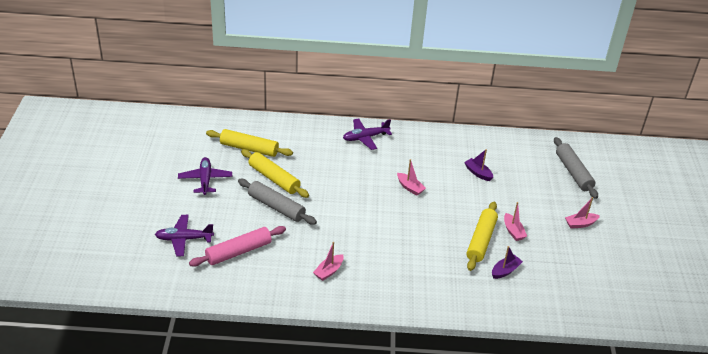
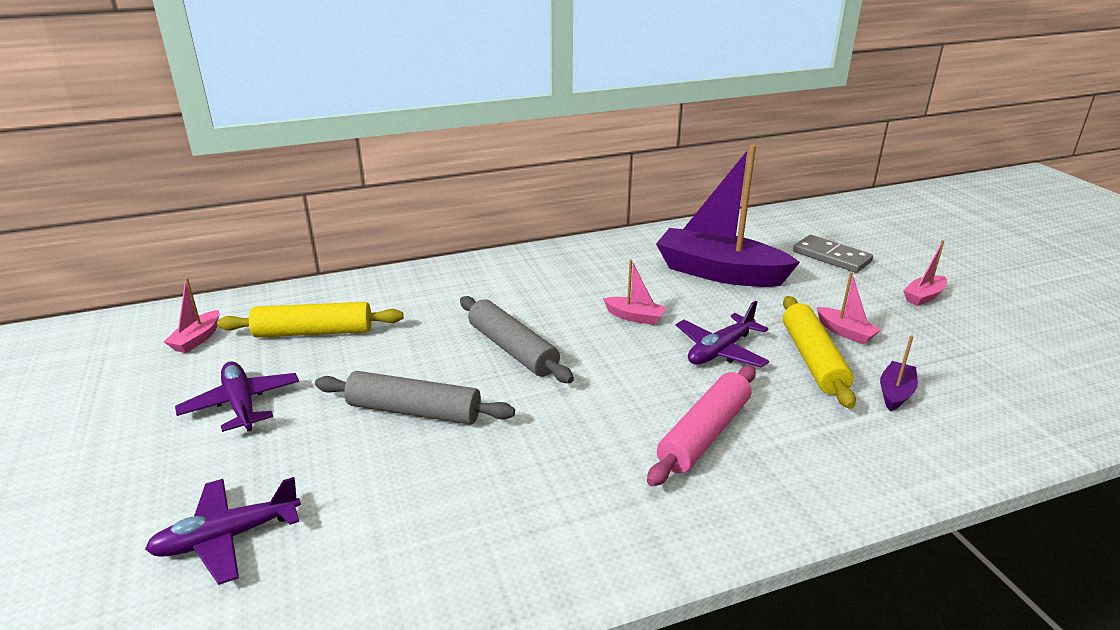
camera: 20 degrees left, 10 degrees down
pink rolling pin [189,226,286,267] -> pink rolling pin moved to [647,365,756,486]
yellow rolling pin [241,149,309,198] -> none
pink boat [313,242,344,281] -> pink boat moved to [164,278,219,353]
purple plane [343,118,392,150] -> purple plane moved to [676,301,769,368]
purple boat [464,149,493,181] -> purple boat [656,145,800,287], size x2.37
grey rolling pin [554,137,598,199] -> grey rolling pin moved to [460,296,574,383]
none -> grey domino [793,235,873,273]

